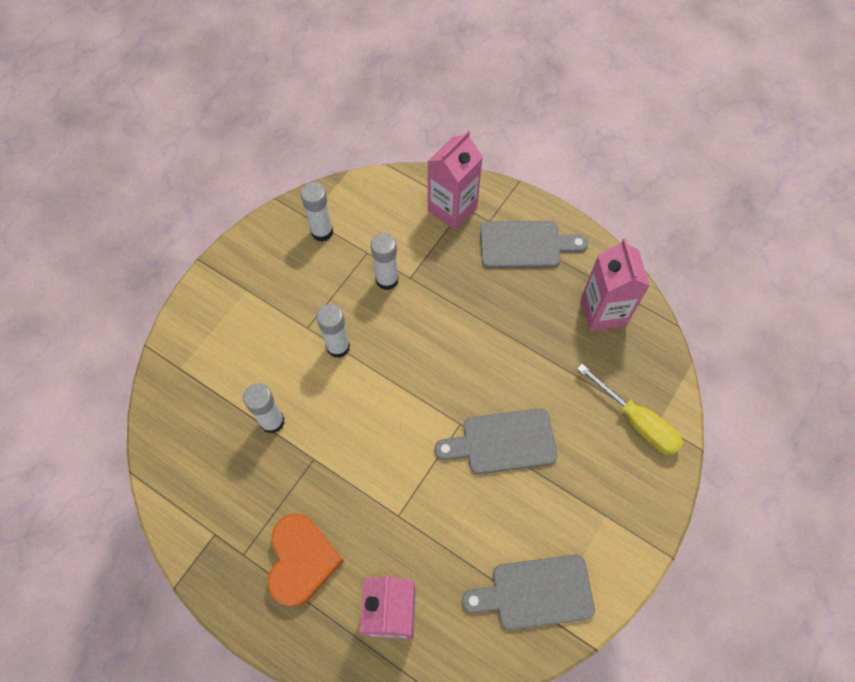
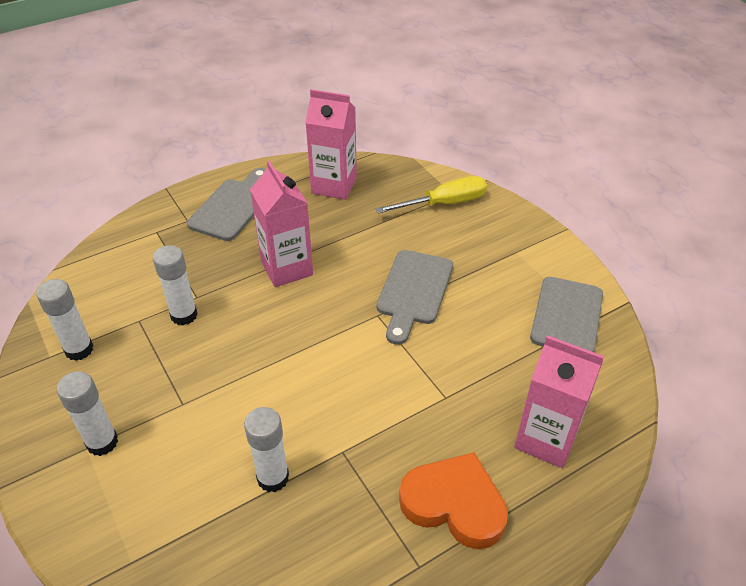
camera: 65 degrees left, 20 degrees down
white glue stick [316,304,350,358] -> white glue stick moved to [57,371,118,456]
pink carton [427,130,483,230] -> pink carton moved to [250,160,313,287]

